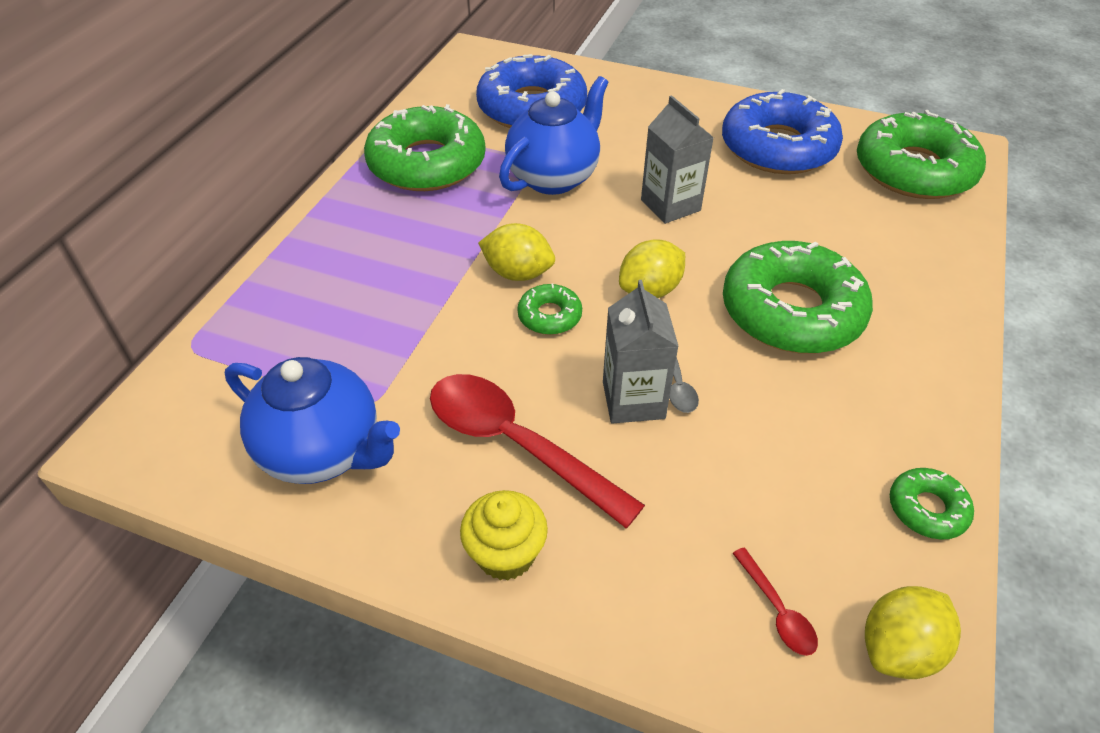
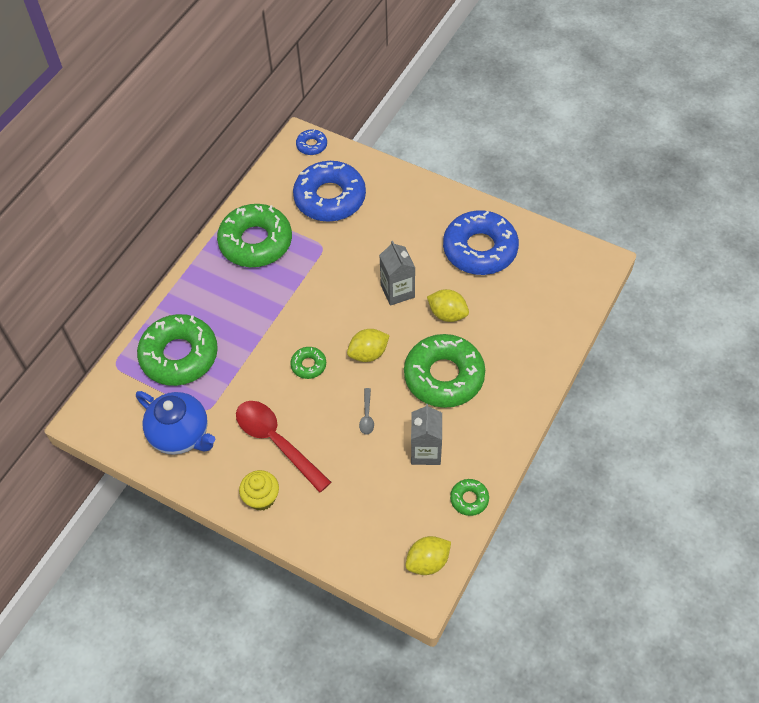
camera: 10 degrees right, 10 degrees up
yellow lemon [478,223,555,281] -> yellow lemon moved to [427,289,469,322]
blue teapot [499,76,608,195] -> none
grey carton [603,280,679,424] -> grey carton moved to [411,404,442,465]
red spoon [732,548,818,656] -> none
green donut [857,110,986,199] -> green donut moved to [137,314,218,386]
none -> blue donut [296,129,327,155]

